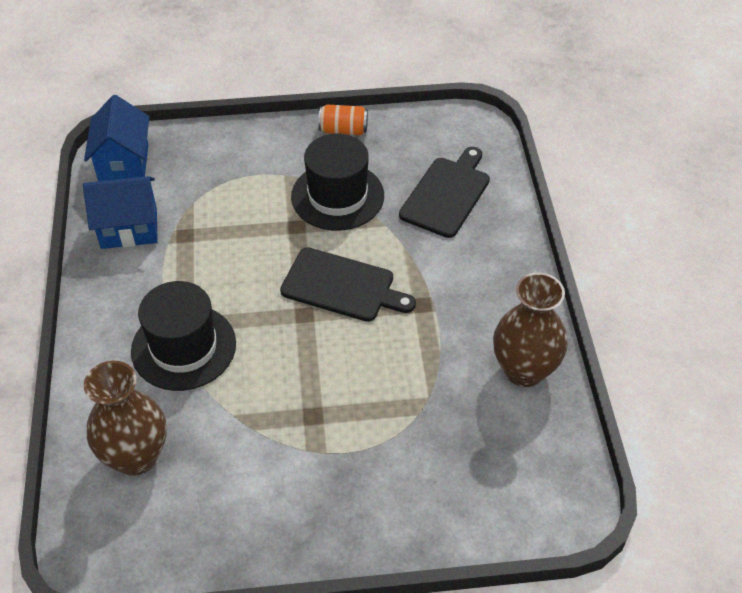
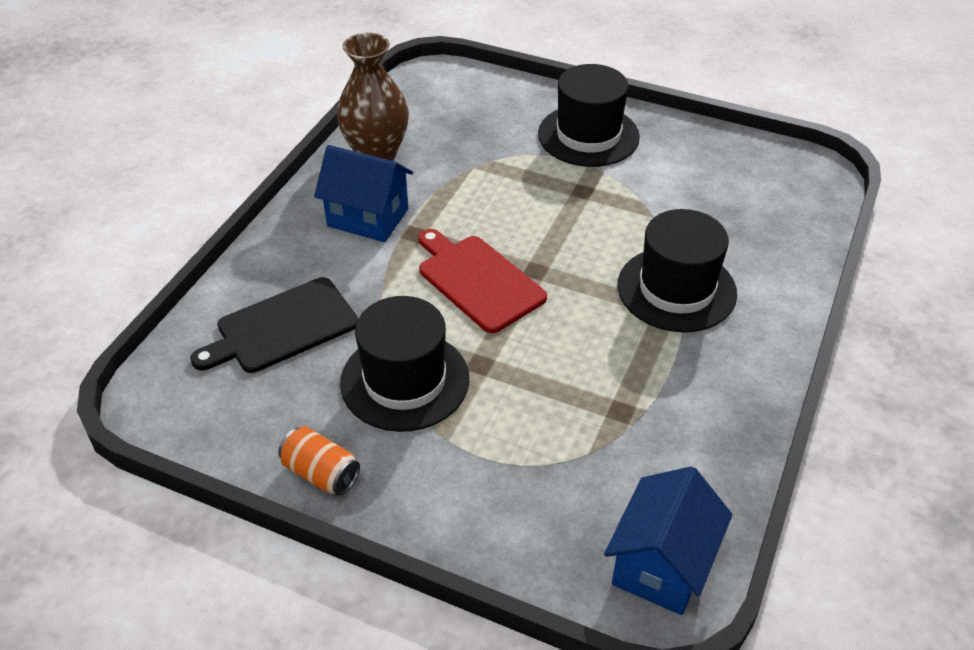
camera: 150 degrees left, 5 degrees down
blue house [83,176,158,249] -> blue house moved to [314,145,413,242]
brown vase [84,361,167,476] -> none
black cutting board [280,247,416,322] -> red cutting board [418,229,547,333]
none -> black hat [538,64,640,167]

